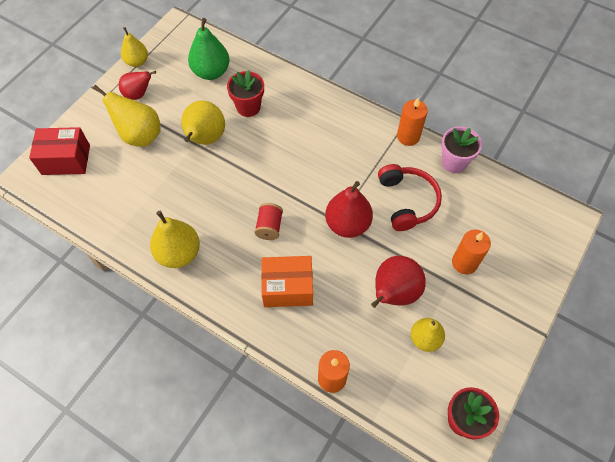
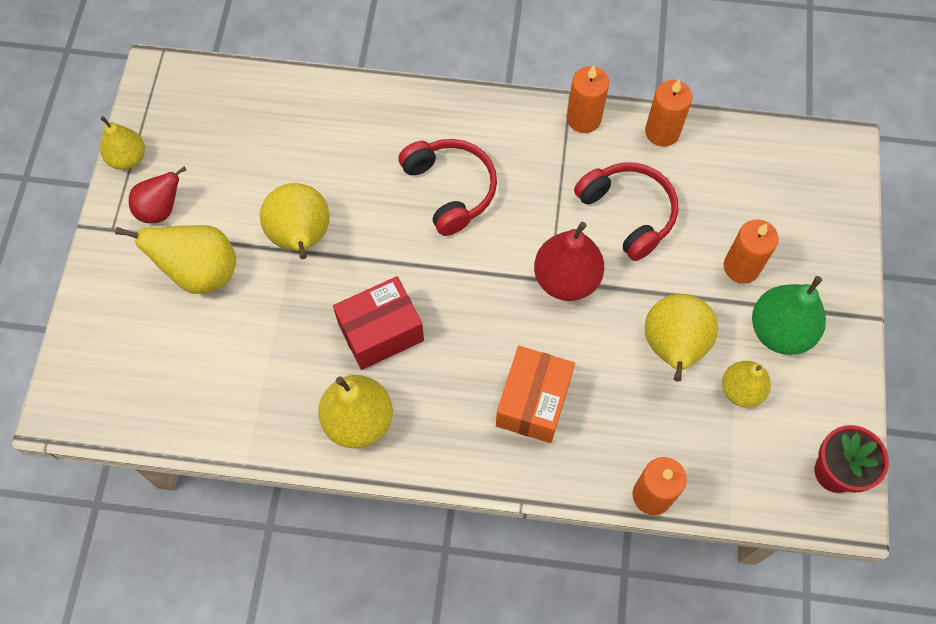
camera: 25 degrees left, 5 degrees up
red box [29,127,90,175] -> red box moved to [333,276,424,370]
green pear [188,18,230,80] -> green pear moved to [752,276,826,355]
red flower pot [227,70,264,117] -> none
red spool [254,203,283,240] -> none
orange box [261,256,313,307] -> orange box turned 45 degrees counterclockwise [496,346,575,443]
red pear [371,256,426,308] -> yellow pear [645,294,718,382]
pink flower pot [441,126,482,173] -> orange candle [645,80,693,147]
none -> red headphones [398,139,497,236]

